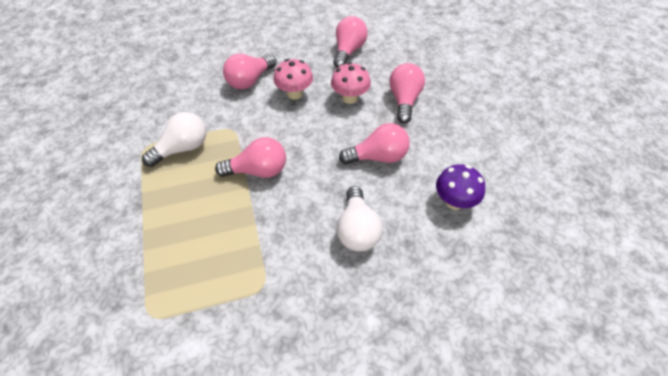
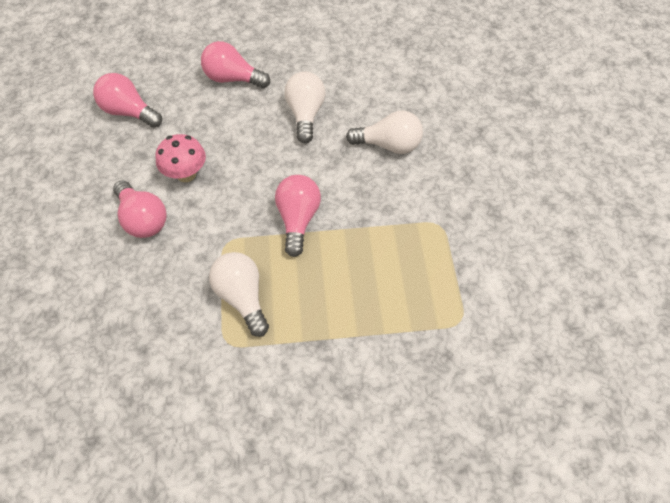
camera: 80 degrees left, 5 degrees up
pink mushroom [331,62,371,104] -> none
pink light bulb [339,123,410,164] -> white light bulb [285,71,325,143]
purple mushroom [436,164,485,210] -> none

